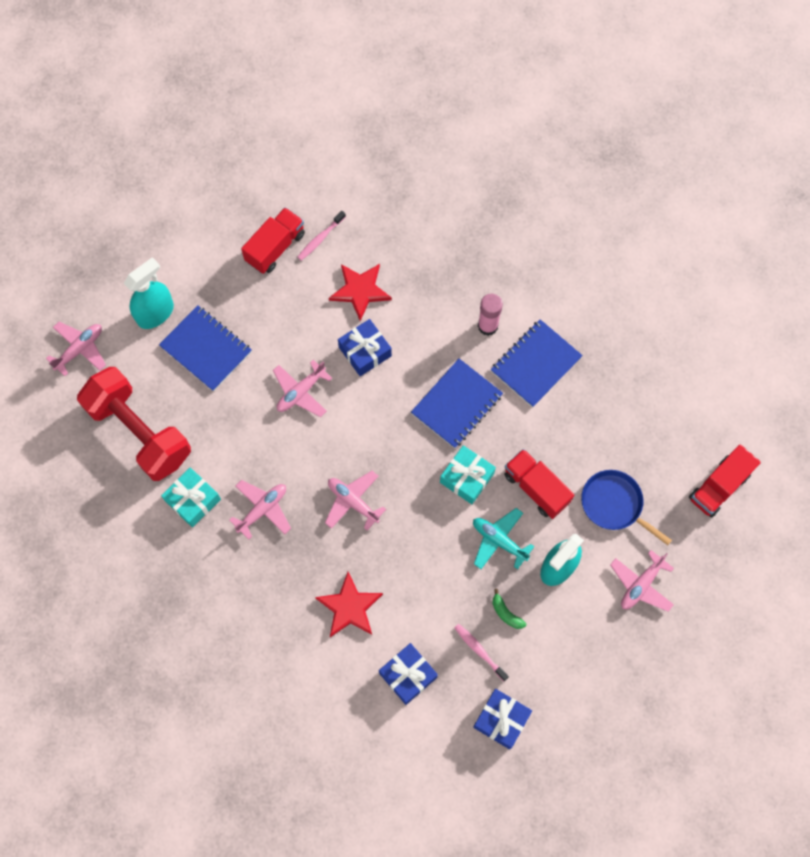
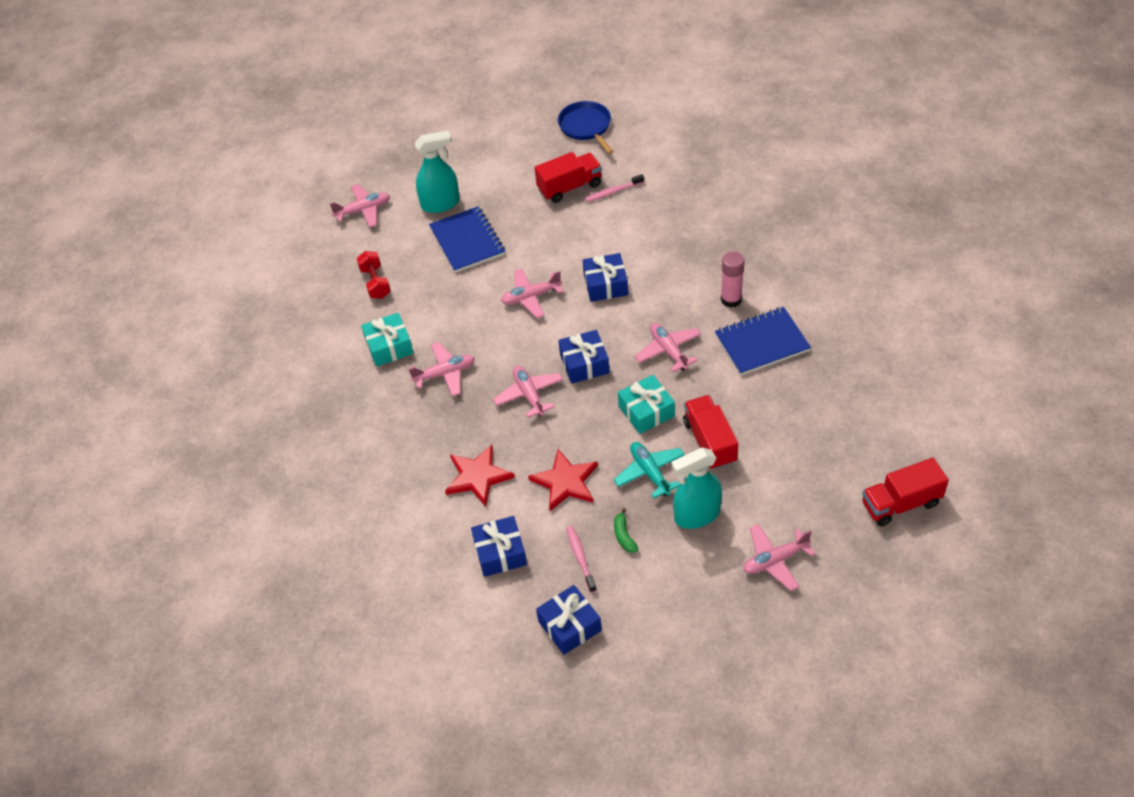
camera: 30 degrees right, 20 degrees down
red dumbbell [77,367,191,481] -> red dumbbell [356,251,391,299], size x0.45
red star [329,264,392,321] -> red star moved to [528,449,598,511]
blue notebook [411,359,503,448] -> pink plane [635,323,701,372]
blue pan [581,470,672,545] -> blue pan moved to [558,101,614,154]
none -> blue gift [558,330,610,384]

